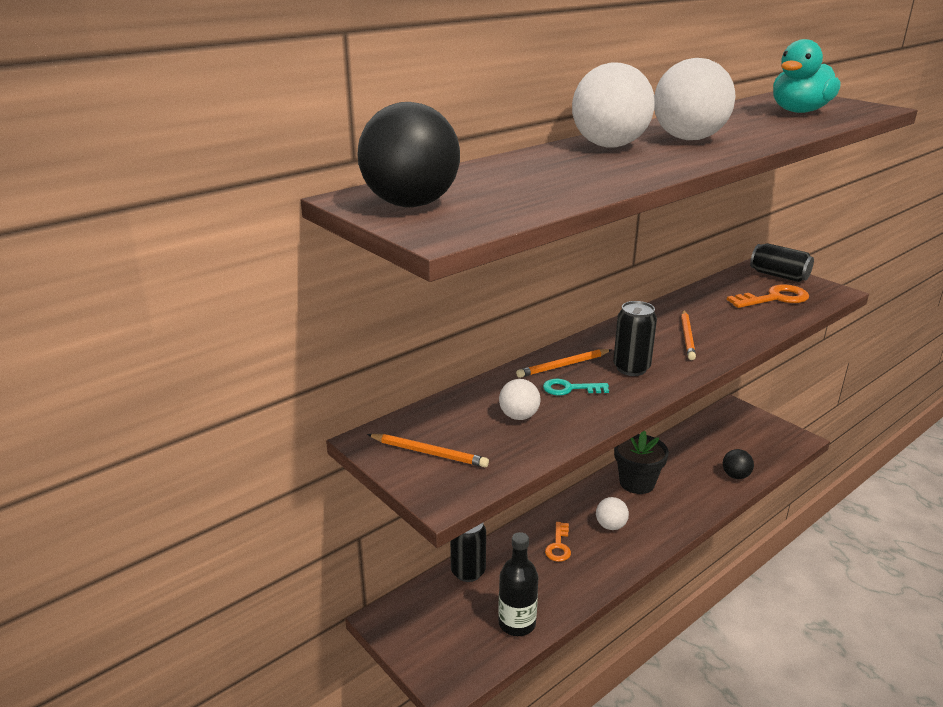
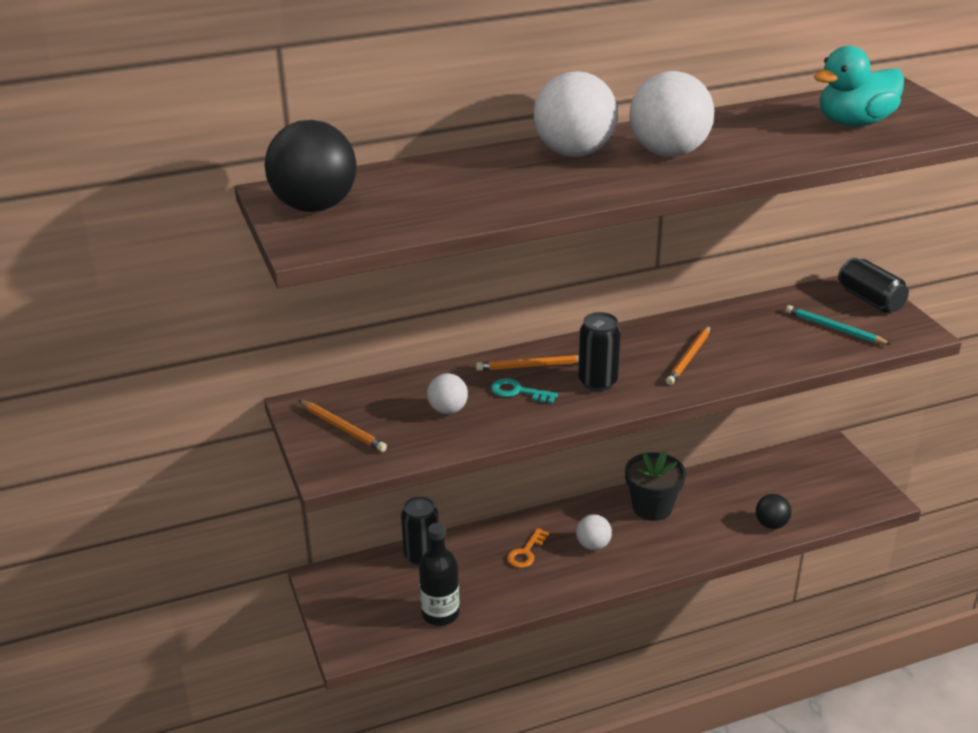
camera: 20 degrees right, 5 degrees up
orange key [727,284,809,308] -> turquoise pencil [786,305,892,345]

